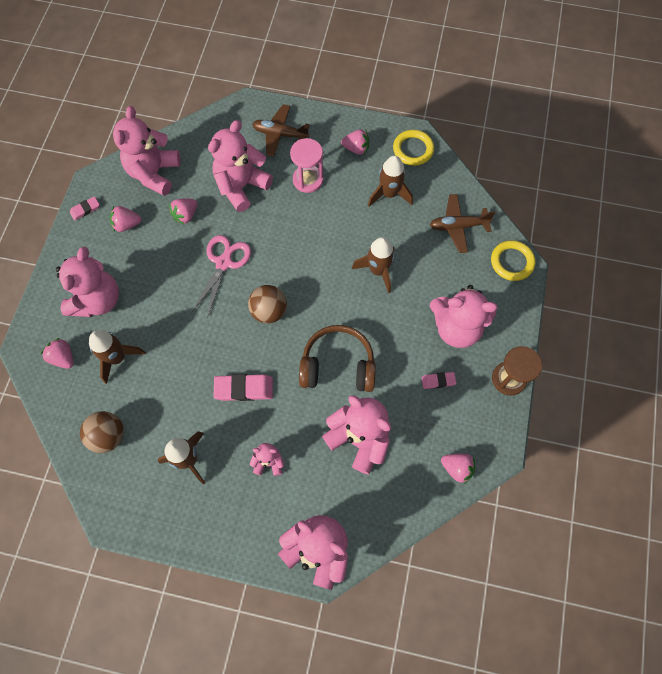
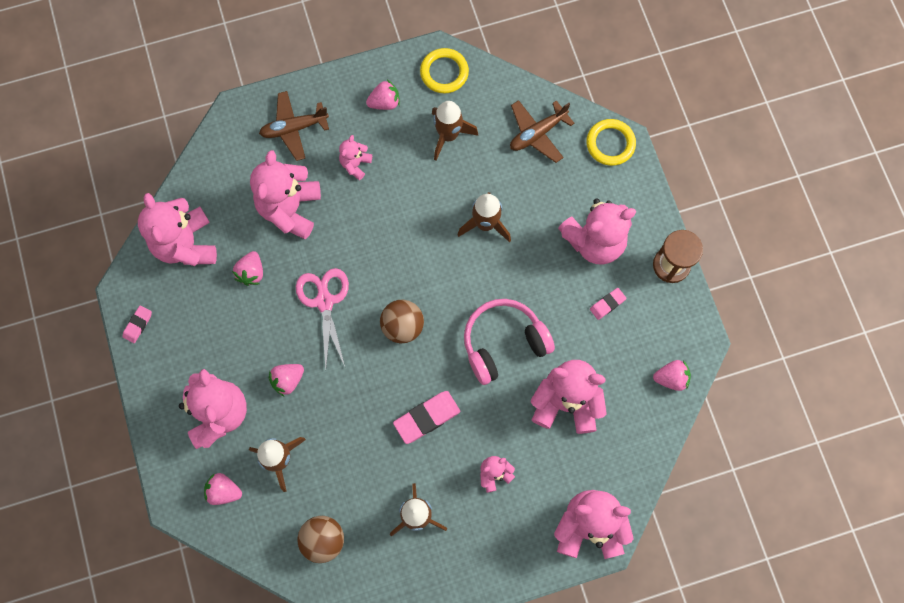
camera: 30 degrees left, 5 degrees up
pink strawberry [110,206,141,232] -> pink strawberry moved to [269,364,304,396]
pink hourglass [290,138,323,193] -> pink teddy bear [339,135,372,180]
brown headphones [299,325,376,392] -> pink headphones [464,299,555,385]

